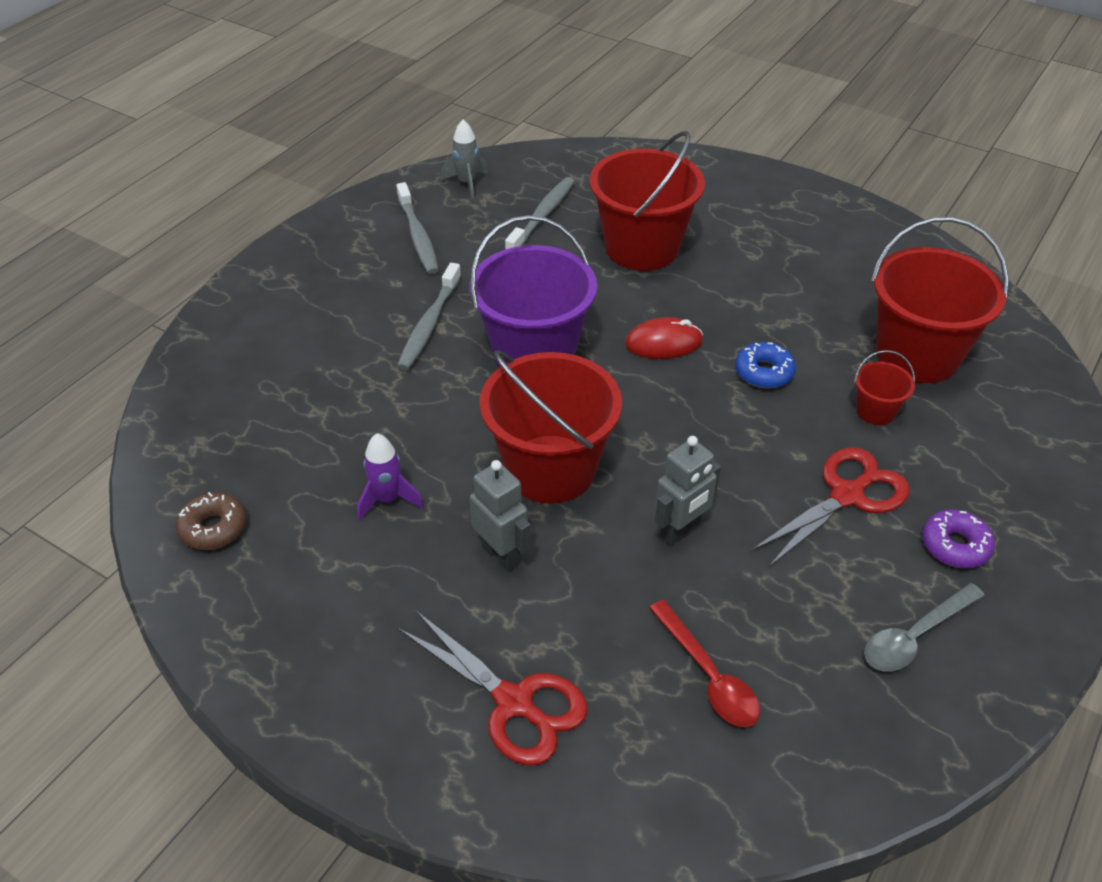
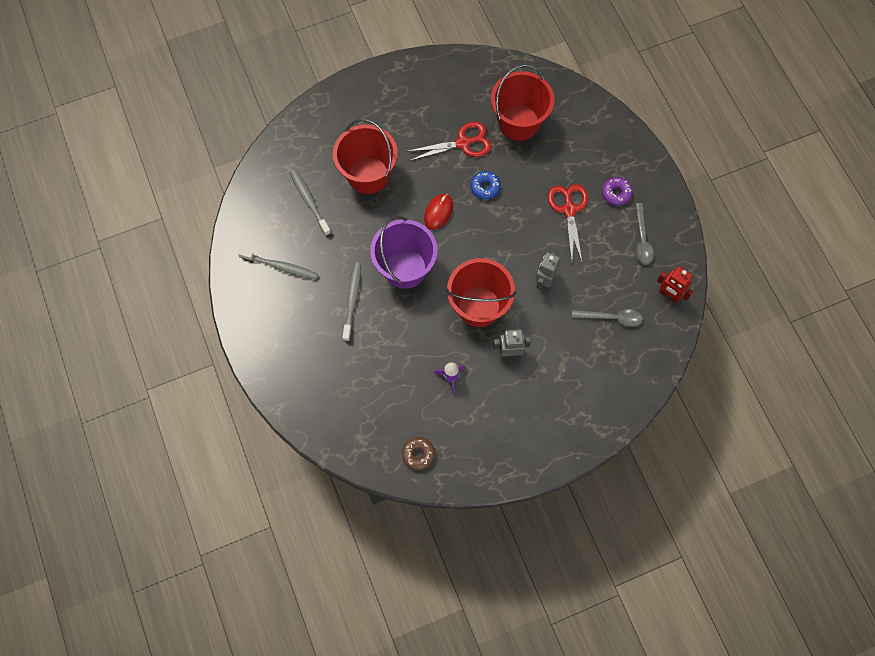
camera: 55 degrees left, 25 degrees up
grey toothbrush [397,263,461,370] -> grey toothbrush turned 135 degrees counterclockwise [342,262,361,341]
red scissors [398,611,588,766] -> red scissors moved to [406,122,492,161]
grey rocket [441,120,488,199] -> none
red spoon [649,600,760,727] -> grey spoon [572,309,643,327]
grey robot [655,436,721,546] -> grey robot turned 150 degrees counterclockwise [535,252,560,291]
red bucket [854,350,915,425] -> none
none -> red robot [657,266,693,303]

